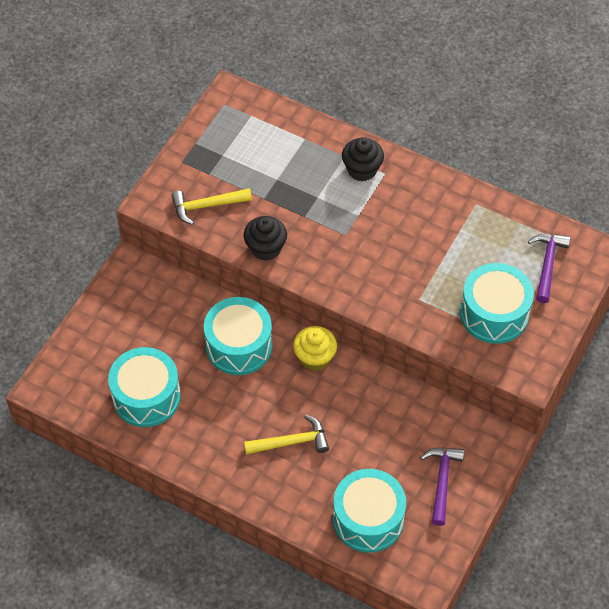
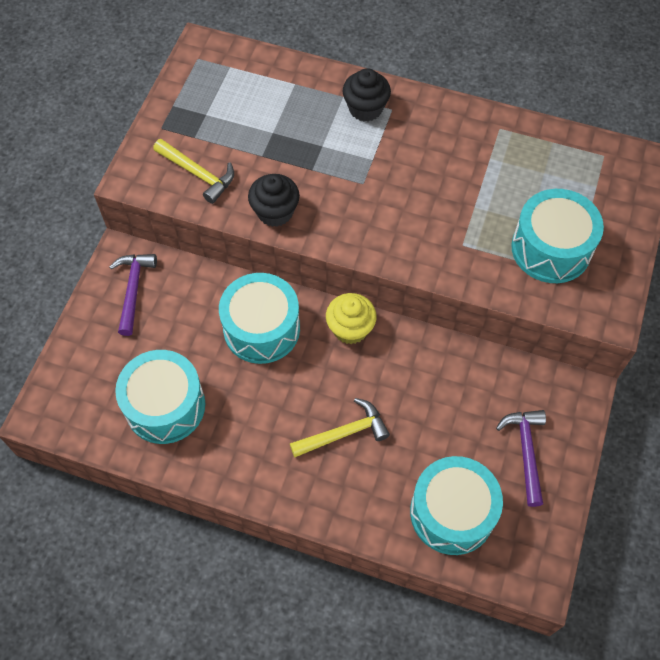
camera: 10 degrees left, 5 degrees up
yellow hammer [171,188,252,225] -> yellow hammer turned 120 degrees counterclockwise [153,139,234,204]
purple hammer [528,234,570,303] -> purple hammer moved to [109,254,157,336]

